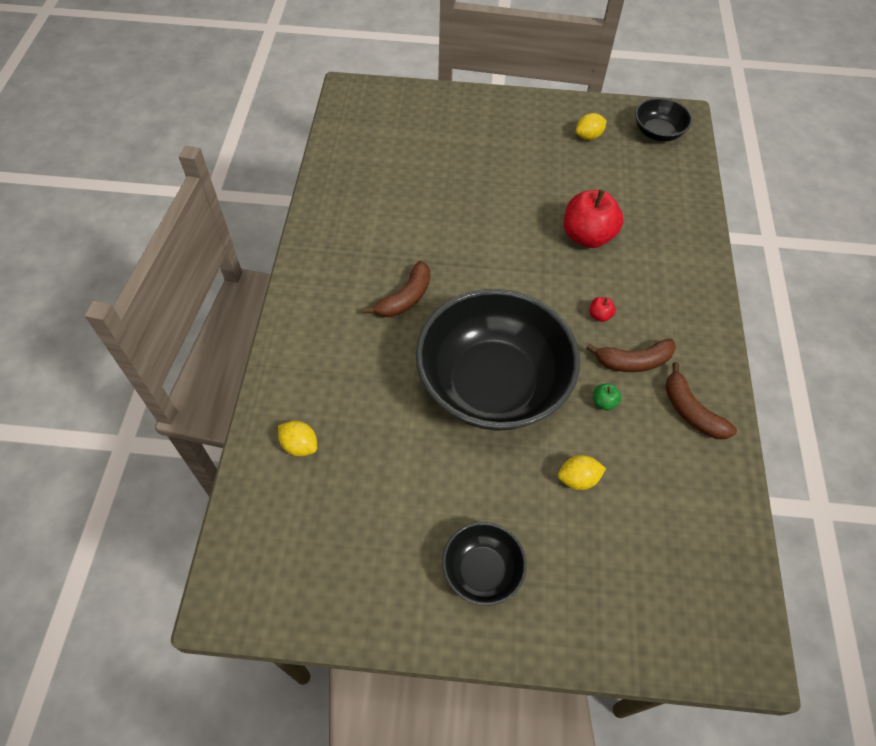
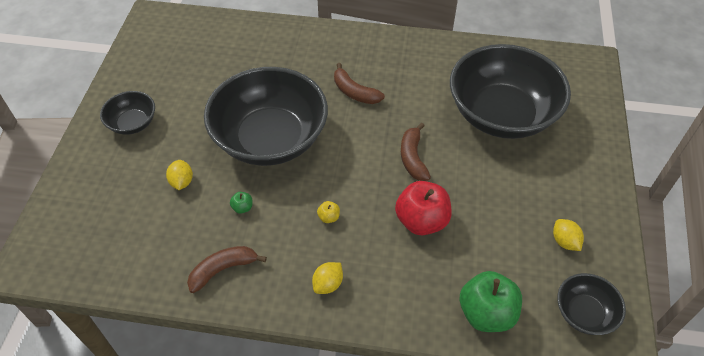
camera: 95 degrees right, 5 degrees down
yellow lemon [278,421,317,457] -> yellow lemon moved to [312,262,343,294]
brown banana [586,338,676,372] -> brown banana moved to [401,123,431,181]
red apple [589,297,616,322] -> yellow apple [317,201,340,223]
none -> black bowl [450,44,571,139]
none -> green apple [460,271,522,332]

